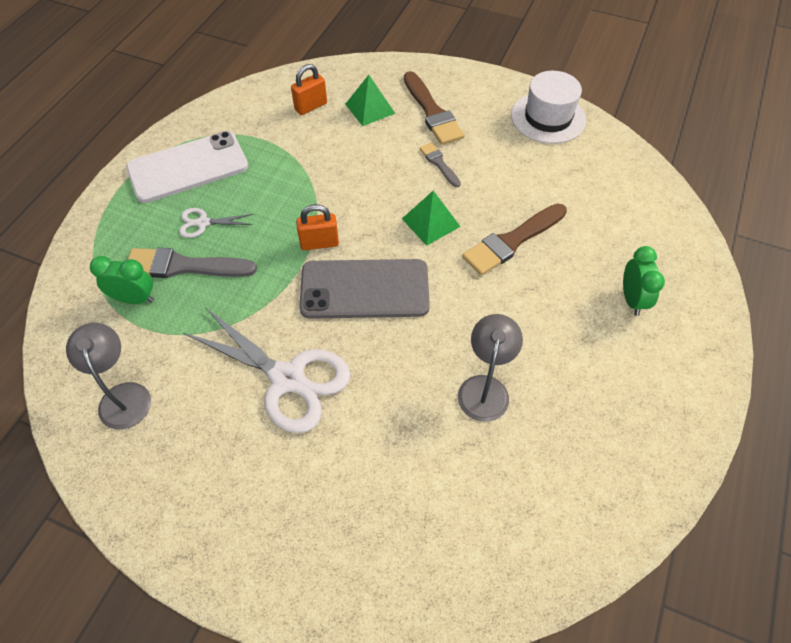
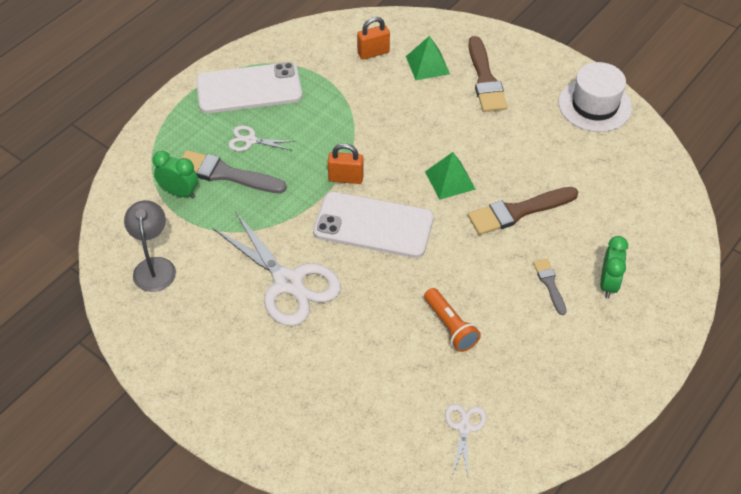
camera: 15 degrees right, 5 degrees down
grey phone [299,259,430,319] -> white phone [313,192,434,258]
grey brush [420,143,461,187] -> grey brush moved to [533,259,567,315]
grey lamp [458,314,523,422] -> orange flashlight [424,288,481,352]
none -> white scissors [445,404,486,475]

